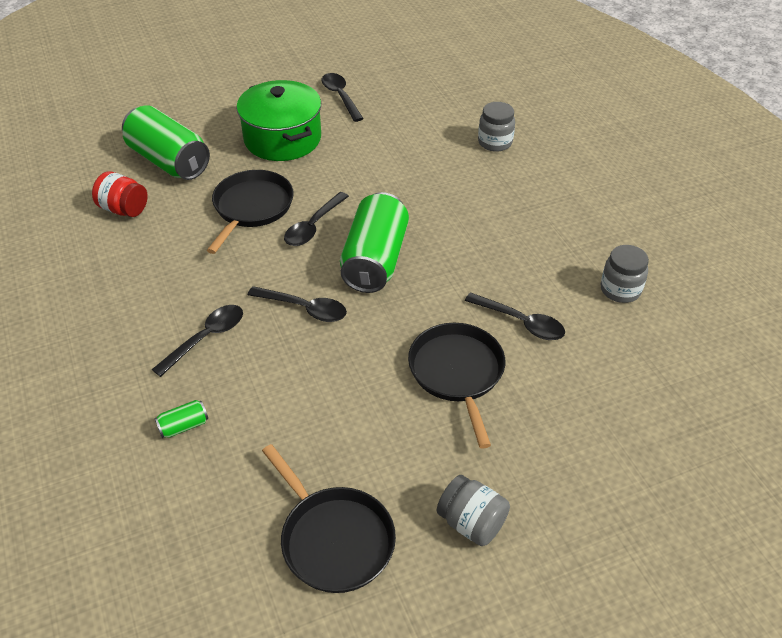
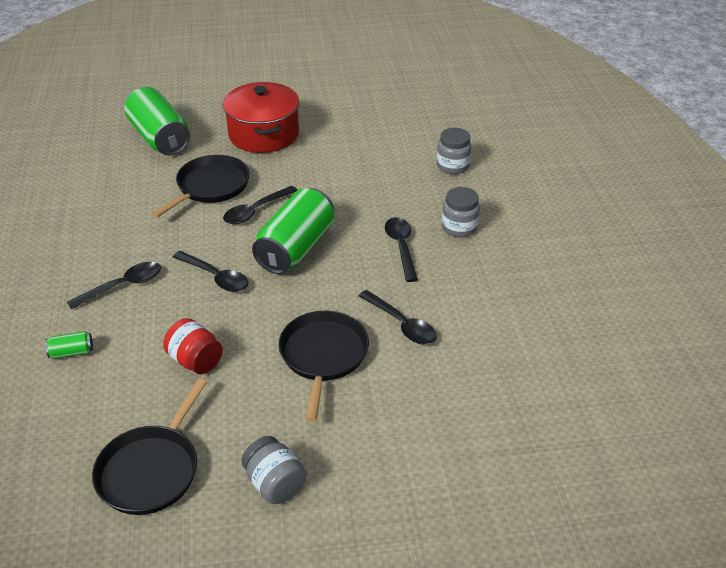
camera: 15 degrees right, 5 degrees down
red jar [92,171,148,217] -> red jar moved to [163,318,223,374]
green pot [236,80,321,161] -> red pot [223,82,299,153]
black pan [262,444,396,593] -> black pan turned 45 degrees clockwise [92,378,207,515]
black spoon [322,73,364,122] -> black spoon moved to [385,217,418,282]
grey jar [600,245,649,303] -> grey jar moved to [442,187,480,237]

